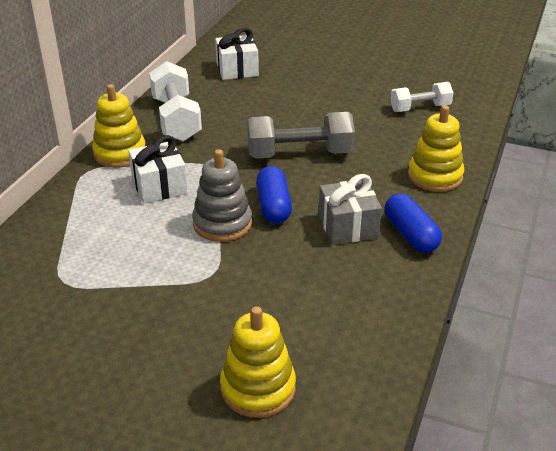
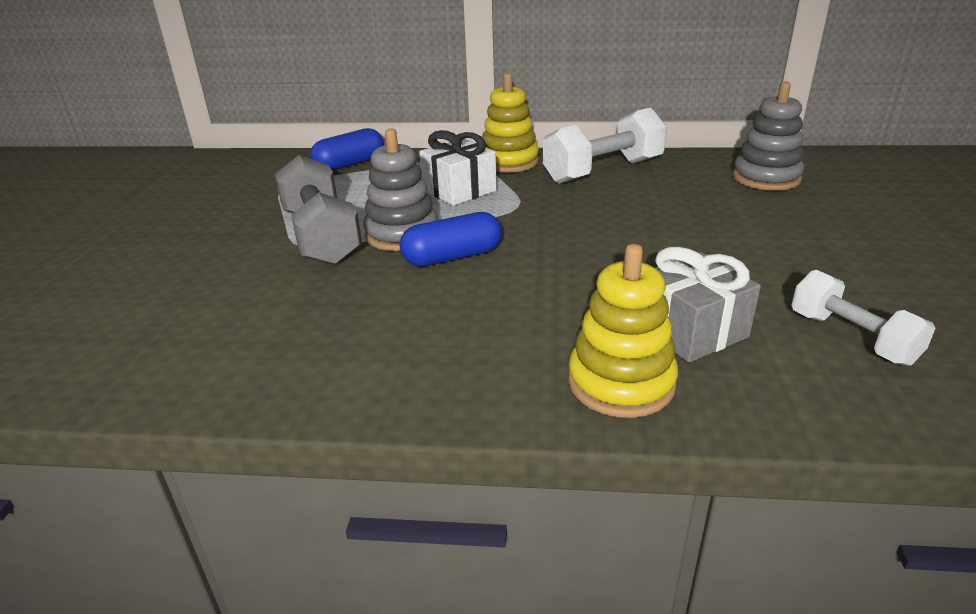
camera: 75 degrees right, 5 degrees down
white gift [215,28,259,80] -> grey stacking toy [733,81,804,191]
yellow stacking toy [220,306,296,418] -> none
grey dumbbell [247,112,355,159] -> grey dumbbell moved to [275,155,362,265]
grey gift [319,174,382,245] -> grey gift moved to [655,247,761,362]
blue capsule [385,193,442,253] -> blue capsule moved to [310,128,384,171]

